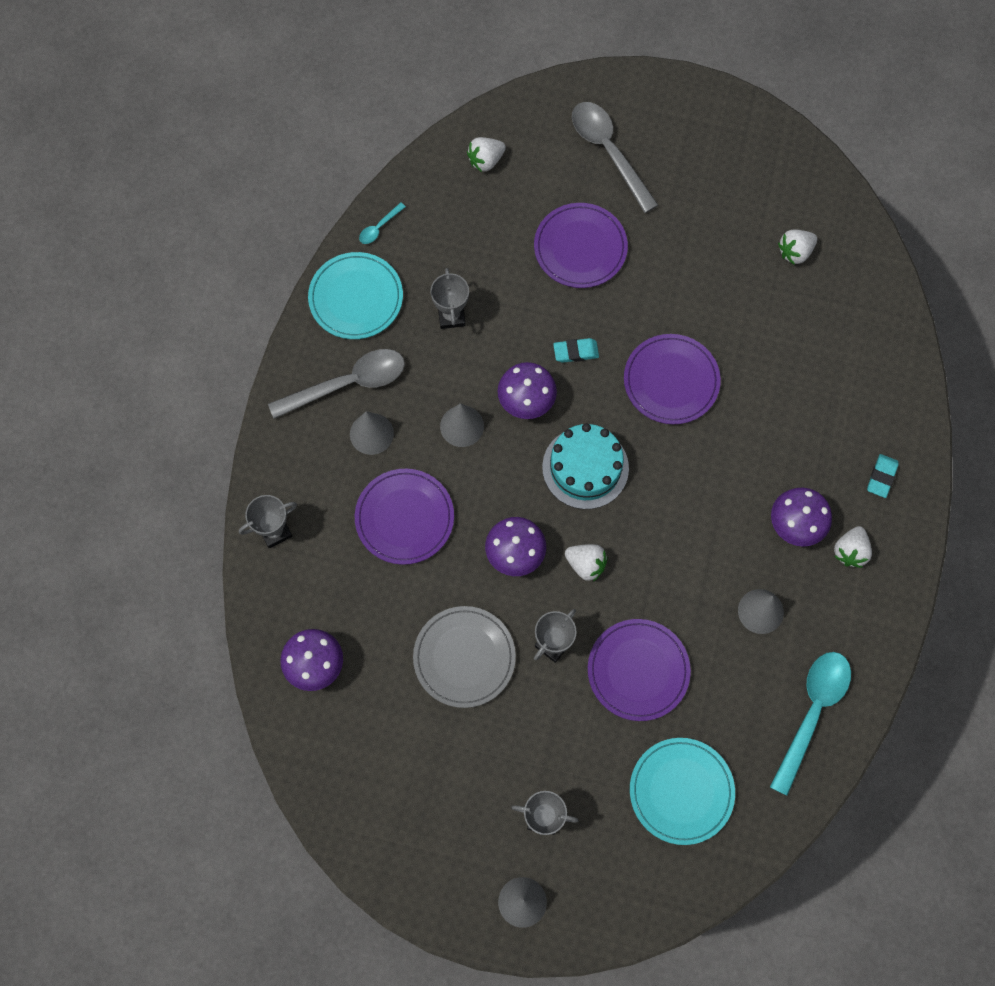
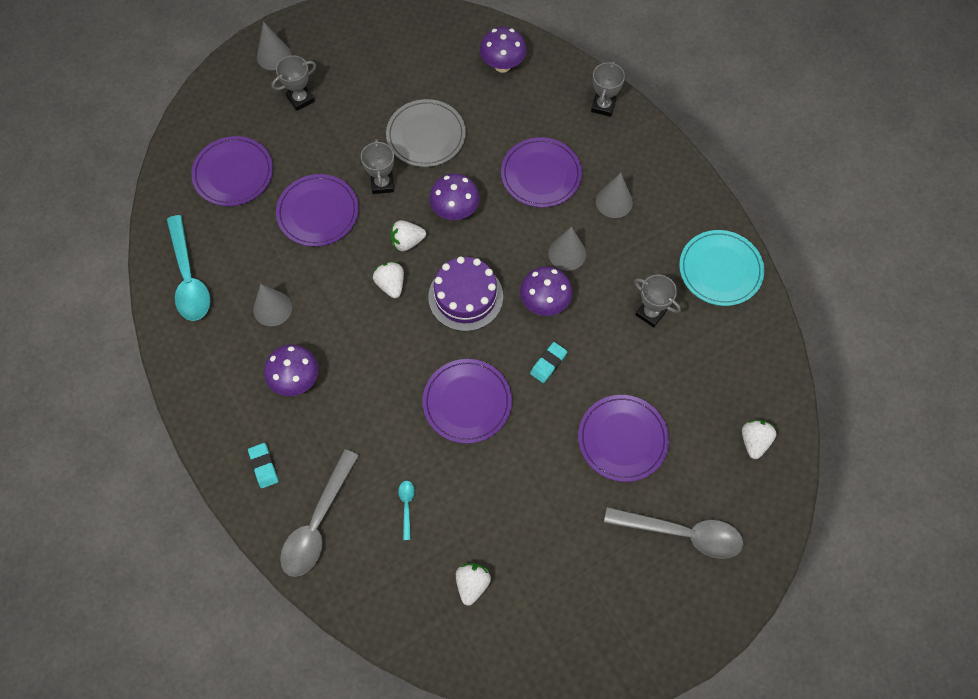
camera: 135 degrees right, 5 degrees down
grey spoon [268,349,405,419] -> grey spoon moved to [280,449,359,577]
turquoise spoon [359,202,406,244] -> turquoise spoon moved to [398,480,415,540]
turquoise cake [542,423,629,509] -> purple cake [428,256,503,331]
turquoise plate [630,738,735,845] -> purple plate [191,136,273,206]
white strawberry [834,526,872,568] -> white strawberry moved to [373,262,404,298]

